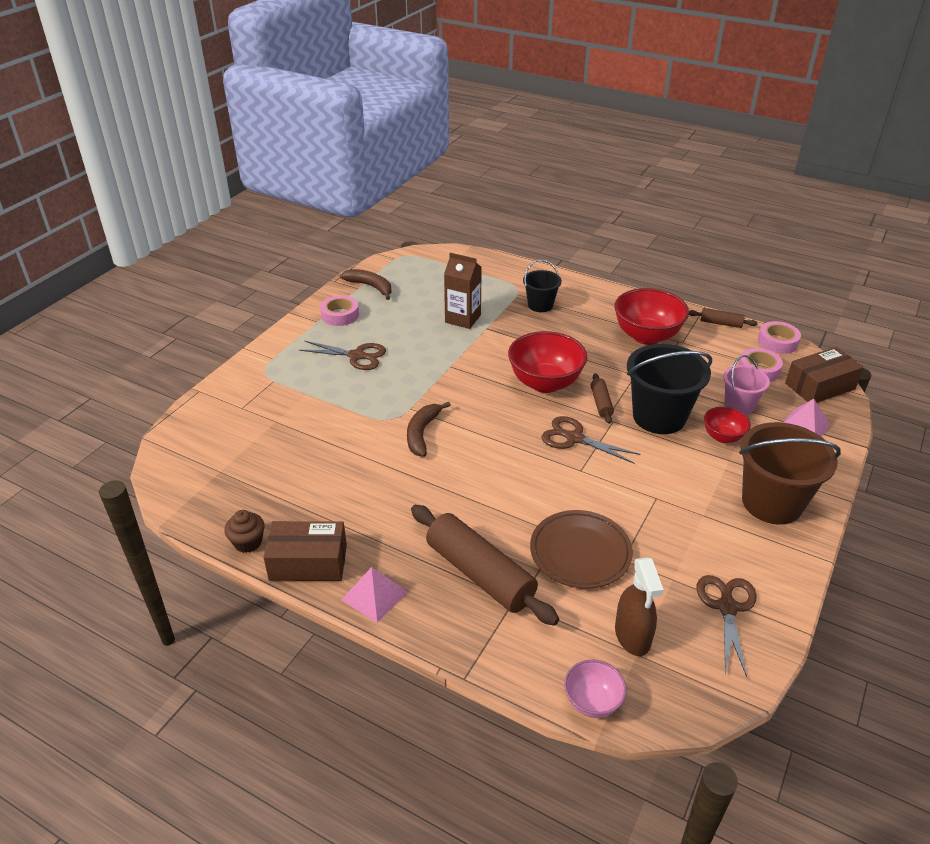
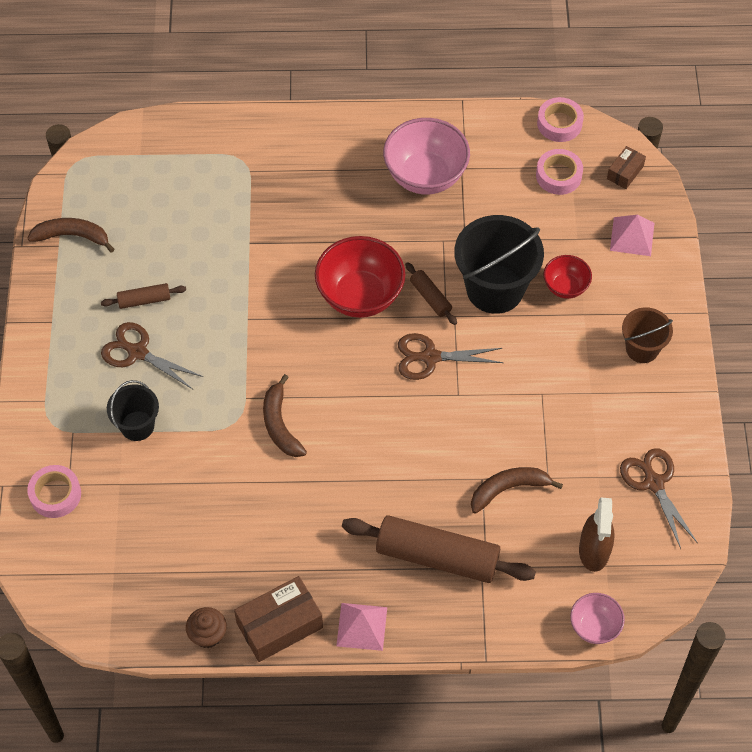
camera: 30 degrees left, 20 degrees up
brown scissors [299,341,386,370] -> brown scissors turned 135 degrees counterclockwise [101,322,203,389]
pink tape [320,295,359,326] -> pink tape moved to [27,465,81,518]
brown carton [444,253,482,329] -> none
black bucket [523,259,562,312] -> black bucket moved to [107,380,159,441]
brown plate [530,510,633,589] -> brown banana [471,467,563,514]
red bowl [614,288,689,345] -> pink bowl [383,118,470,194]
brown spray bottle [615,557,664,656] -> brown spray bottle turned 45 degrees clockwise [579,498,615,572]
brown rolling pin [689,308,758,328] -> brown rolling pin moved to [101,283,186,309]
pink bucket [723,355,770,415] -> none
brown bucket [739,422,841,525] -> brown bucket [622,307,673,363], size x0.56
brown box [785,347,864,403] -> brown box [607,146,646,189], size x0.55

